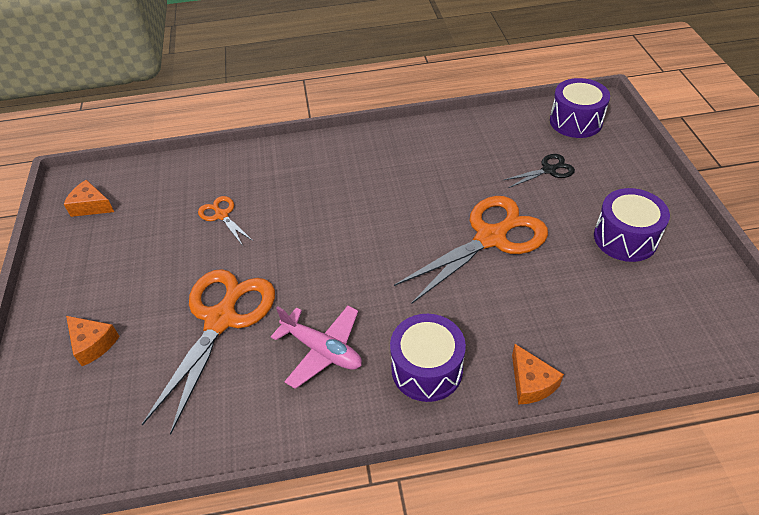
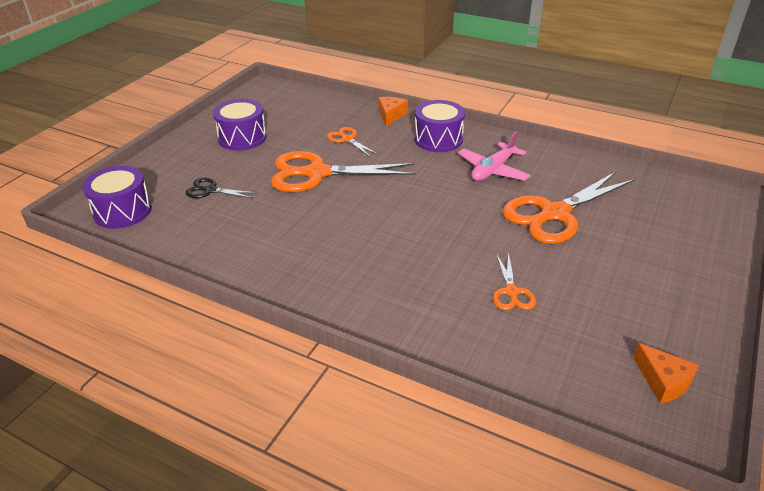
camera: 145 degrees left, 10 degrees down
orange cheese [66,316,120,366] -> none
pink plane [271,306,362,389] -> pink plane turned 120 degrees counterclockwise [458,131,531,181]
none -> orange scissors [327,127,377,157]

